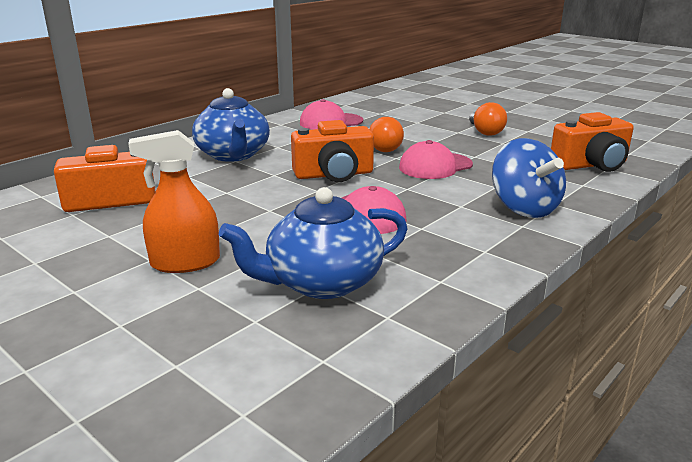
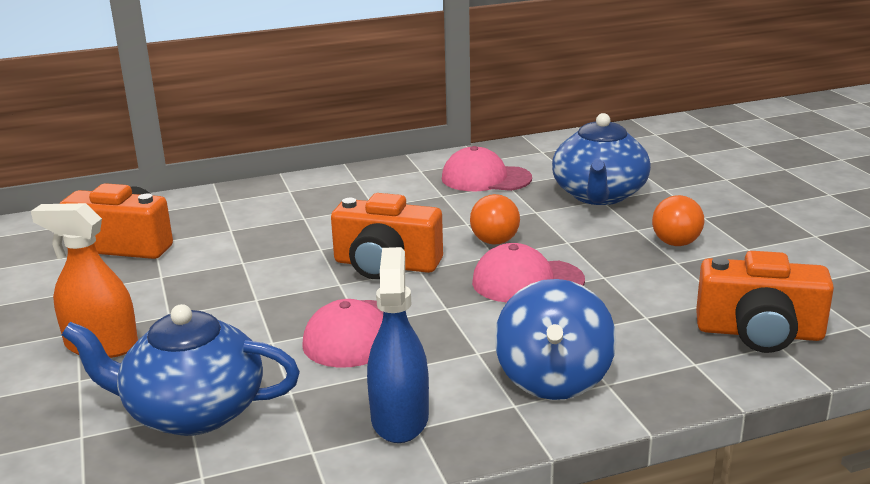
camera: 30 degrees right, 0 degrees up
blue teapot [192,88,270,162] -> blue teapot moved to [552,113,651,205]
none -> blue spray bottle [367,247,429,443]

